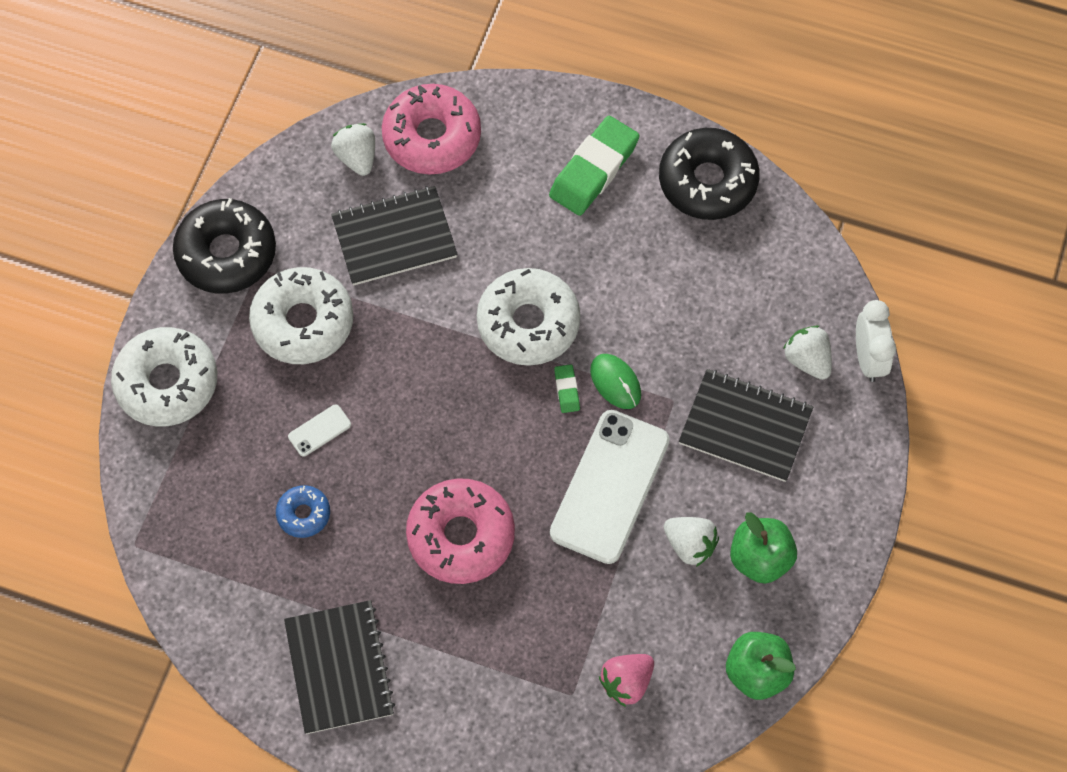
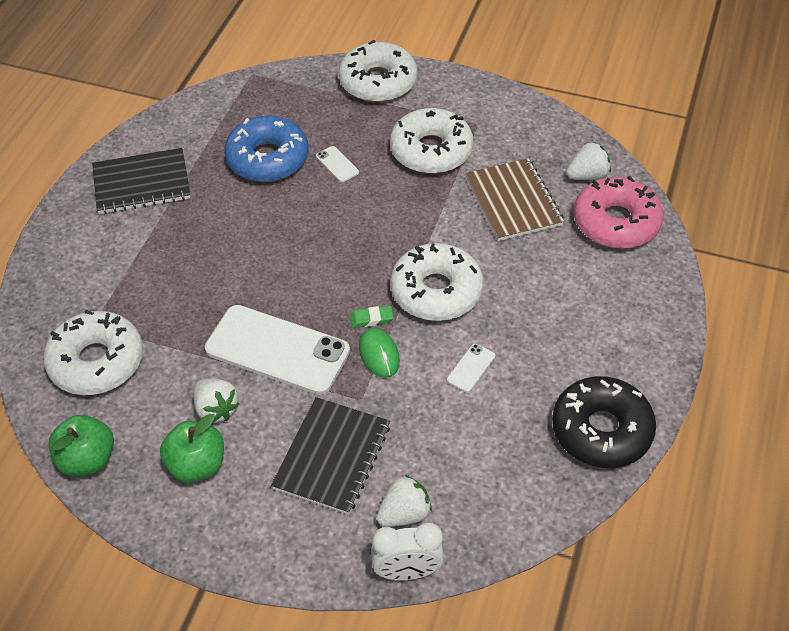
camera: 90 degrees right, 15 degrees down
black donut [173,198,276,294] -> none
blue donut [276,485,330,538] -> blue donut [224,116,309,182], size x1.99
black notebook [331,186,458,286] -> brown notebook [465,158,564,241]
pink donut [406,478,515,584] -> none
green eraser [549,116,639,216] -> none
green mouse [590,354,641,409] -> green mouse turned 75 degrees counterclockwise [359,328,400,378]
pink strawberry [599,654,654,707] -> white donut [43,310,143,395]
white strawberry [664,517,719,567] -> white strawberry turned 75 degrees counterclockwise [194,379,240,423]
none -> white phone [447,344,495,392]

